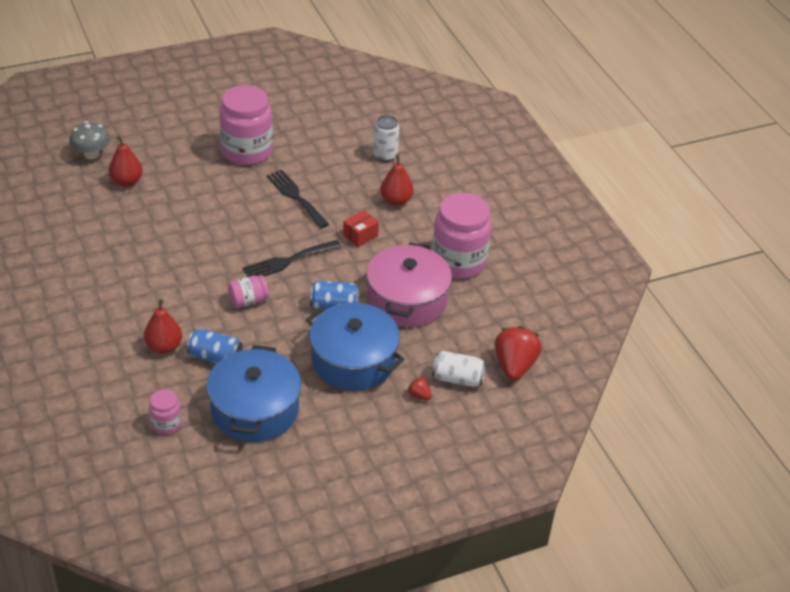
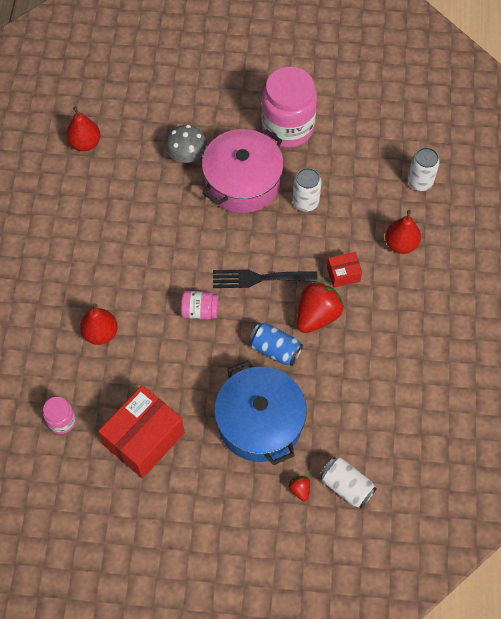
camera: 30 degrees right, 20 degrees up
grey mushroom [69,121,110,159] -> grey mushroom moved to [166,125,207,163]
red pear [109,135,143,187] -> red pear moved to [66,106,101,151]
blue can [187,329,243,363] -> none
blue pot [206,345,301,442] -> red box [98,385,185,478]
black fork [266,169,329,229] -> white can [293,168,322,211]
pink pot [366,242,452,327] -> pink pot moved to [202,129,284,213]
pink jar [432,193,492,279] -> none
red strawberry [495,326,542,380] -> red strawberry moved to [297,281,344,333]

